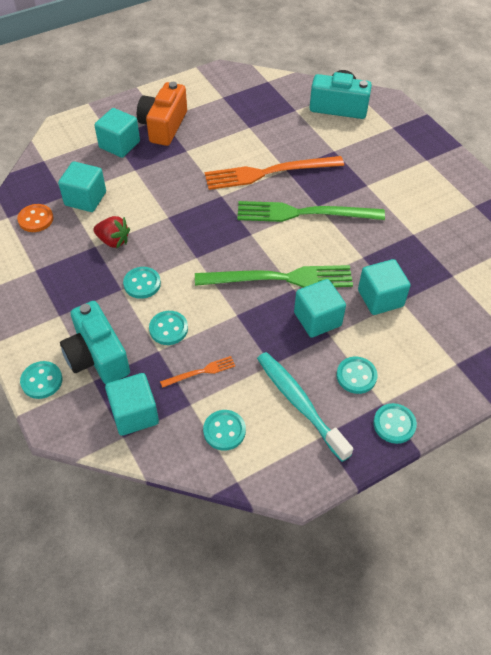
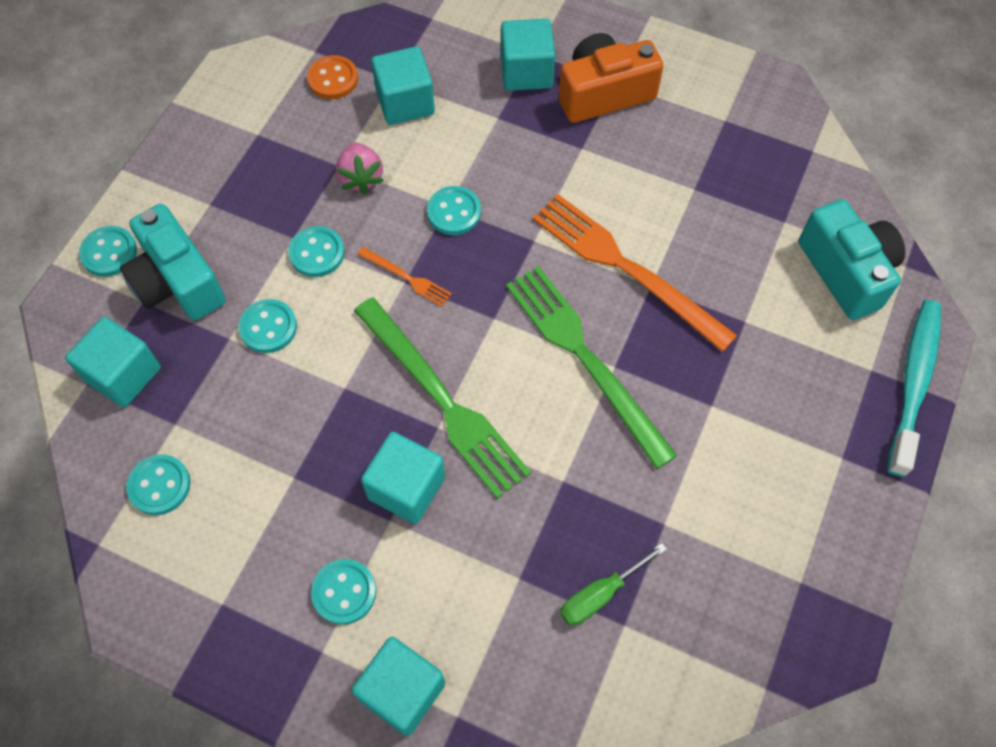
camera: 55 degrees right, 10 degrees up
turquoise camera [60,301,130,384] -> turquoise camera turned 60 degrees counterclockwise [120,204,226,320]
red strawberry [93,216,130,249] -> pink strawberry [336,143,384,194]
orange fork [160,356,235,388] -> orange fork moved to [357,247,452,307]
turquoise toothbrush [257,352,353,462] -> turquoise toothbrush moved to [887,300,941,477]
turquoise cube [358,259,411,315] -> turquoise cube moved to [352,637,445,736]
turquoise button [373,403,417,444] -> turquoise button moved to [427,186,481,235]
none -> green screwdriver [560,543,667,625]

